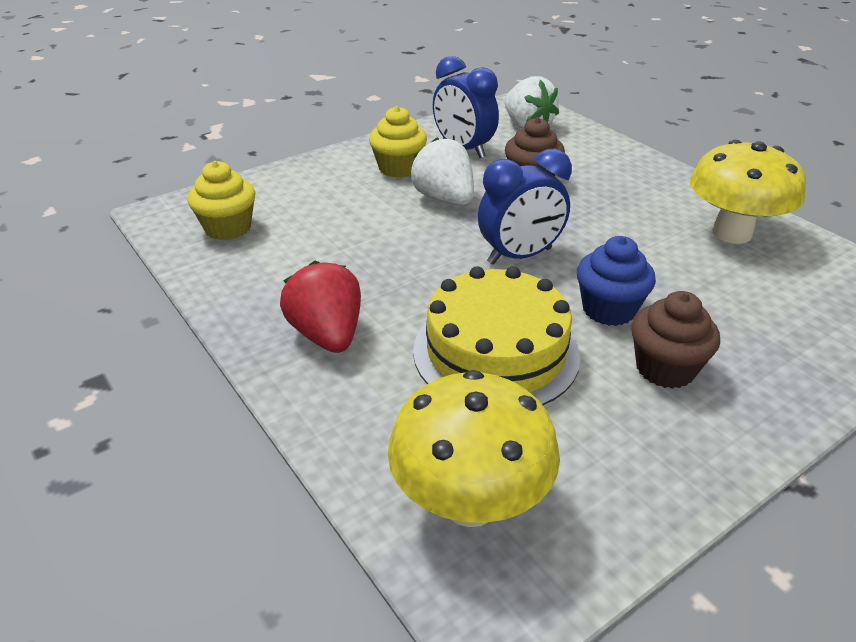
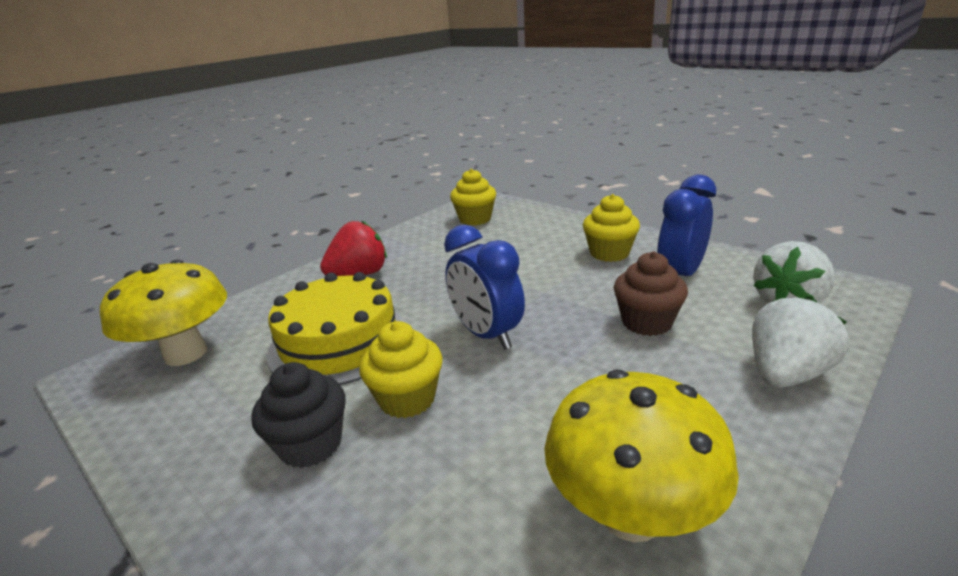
camera: 80 degrees right, 10 degrees down
white strawberry [410,137,474,205] -> white strawberry moved to [752,296,849,388]
blue cupcake [577,236,656,326] -> yellow cupcake [359,321,442,418]
brown cupcake [632,291,720,389] -> black cupcake [252,362,346,468]

